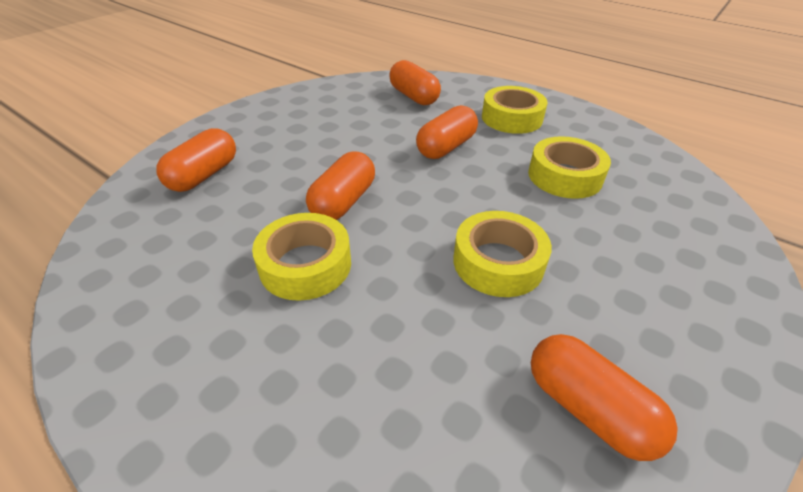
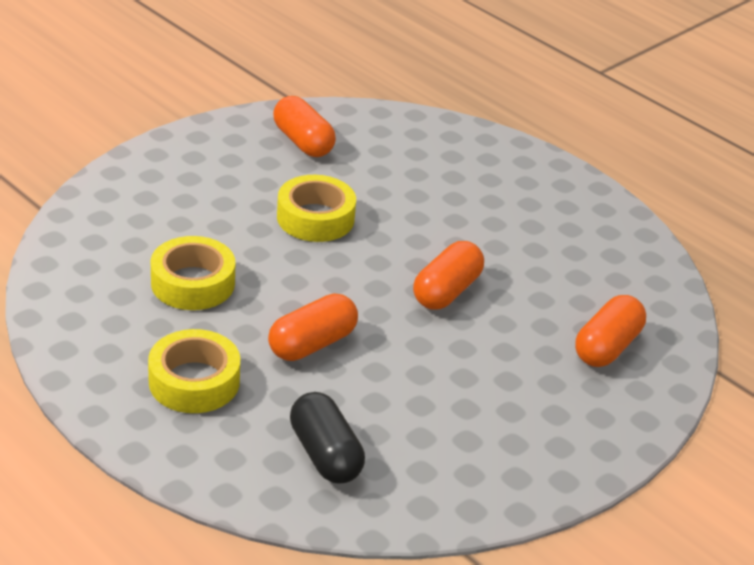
camera: 175 degrees left, 5 degrees down
yellow tape [252,213,351,301] -> none
orange capsule [389,60,441,105] -> black capsule [290,392,365,483]

